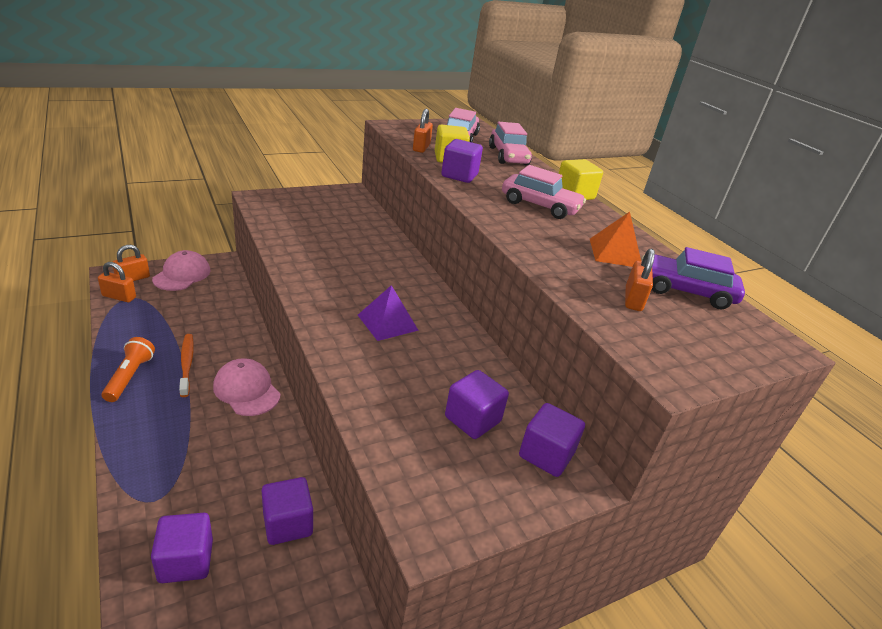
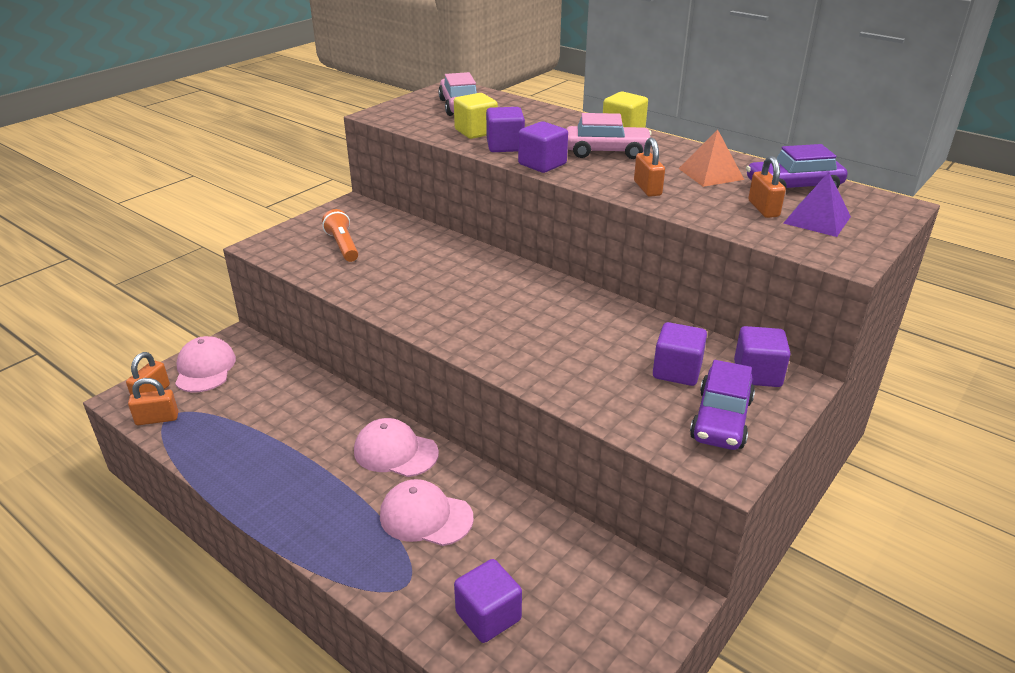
camera: 20 degrees left, 0 degrees up
orange flashlight [102,337,155,402] -> orange flashlight moved to [322,209,359,262]
orange toothbrush [179,334,194,397] -> none
purple cube [262,477,313,545] -> purple cube moved to [518,121,568,173]
purple pyramid [358,285,419,341] -> purple pyramid moved to [783,172,851,237]
orange padlock [413,109,433,153] -> orange padlock moved to [634,137,665,197]
pink car [489,122,532,166] -> none
none -> pink cap [380,479,474,546]
none -> purple car [690,360,755,450]

